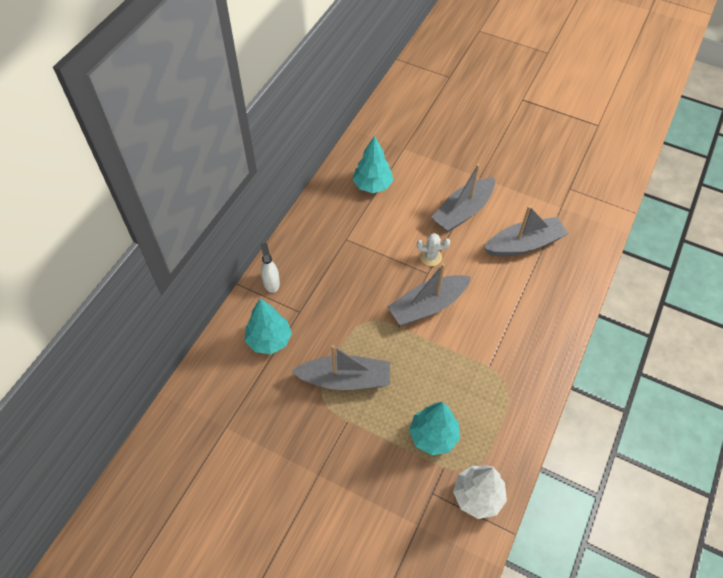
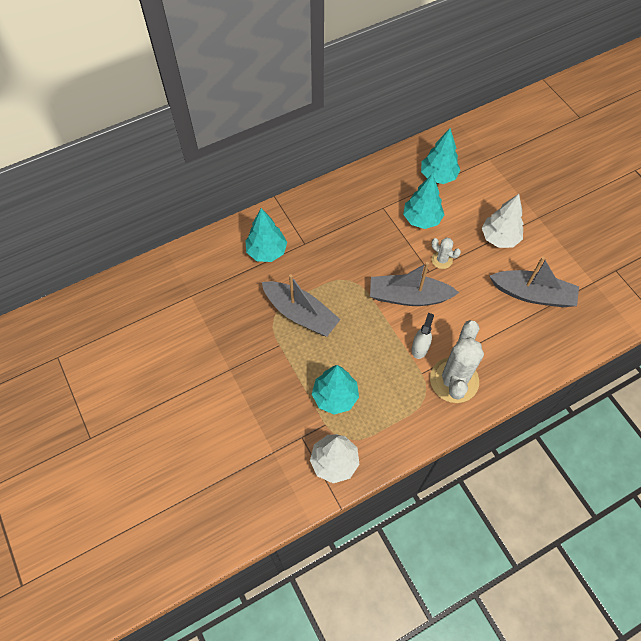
camera: 35 degrees right, 5 degrees up
white spray bottle [261,243,280,293] -> white spray bottle moved to [412,313,434,359]
grey boat [431,164,495,232] -> white tree [482,194,524,248]
none -> turquoise tree [403,173,444,229]
none -> white cactus [430,320,484,403]

